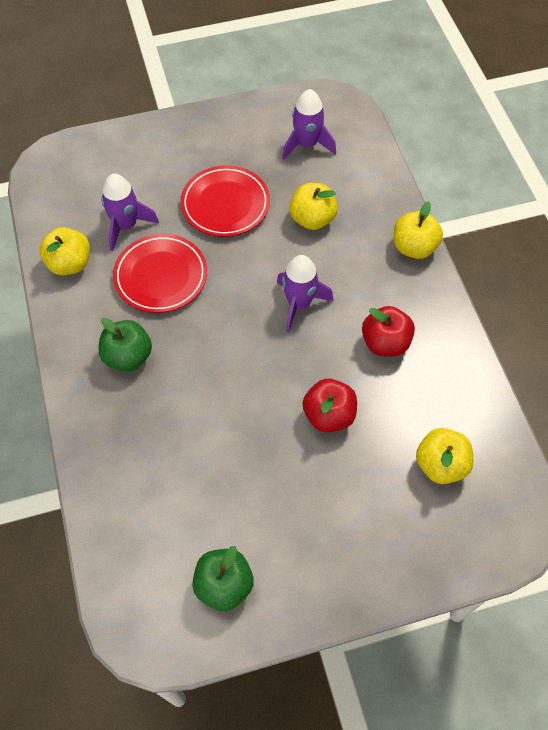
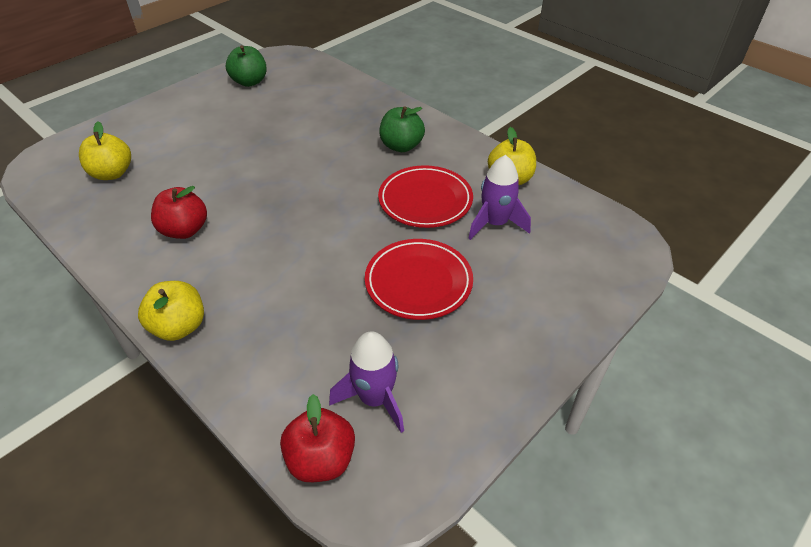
camera: 150 degrees right, 15 degrees down
purple rocket [277,255,333,332] -> none
yellow apple [289,183,338,230] -> none
red apple [303,379,357,432] -> red apple moved to [280,394,355,482]

